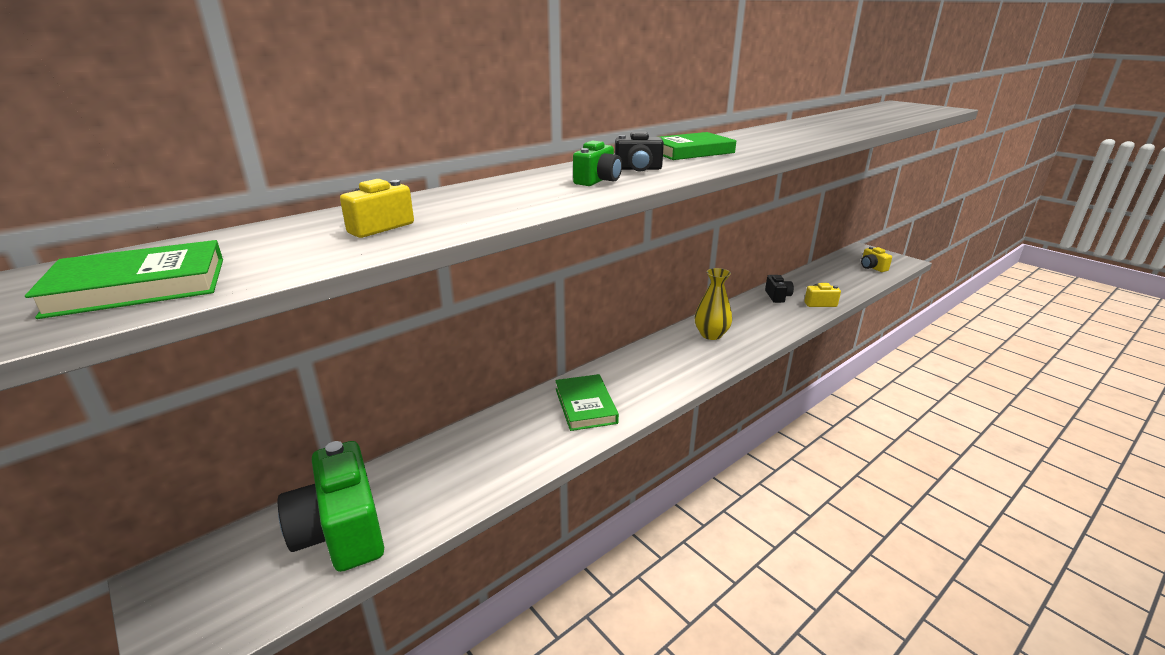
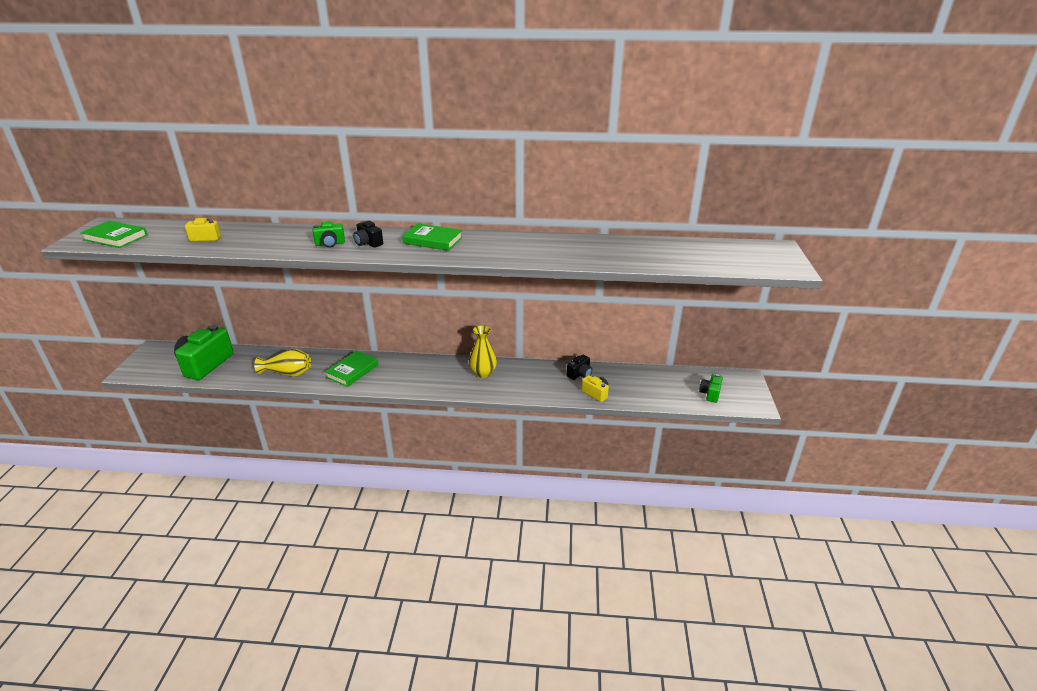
camera: 45 degrees right, 5 degrees up
yellow camera [861,247,892,272] -> green camera [699,374,723,403]
none -> yellow vase [254,349,311,377]

